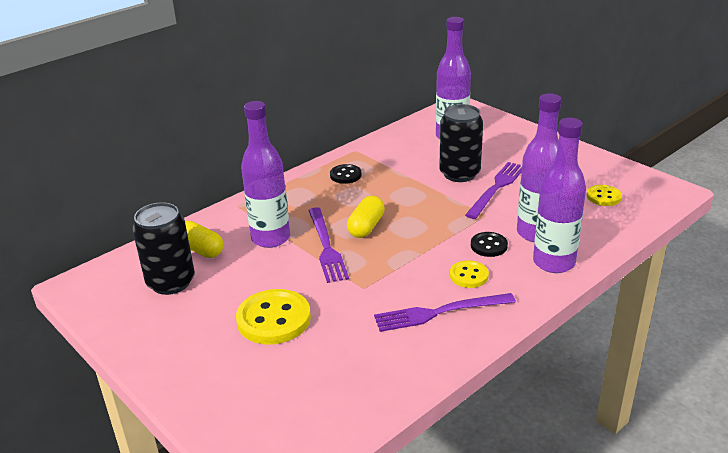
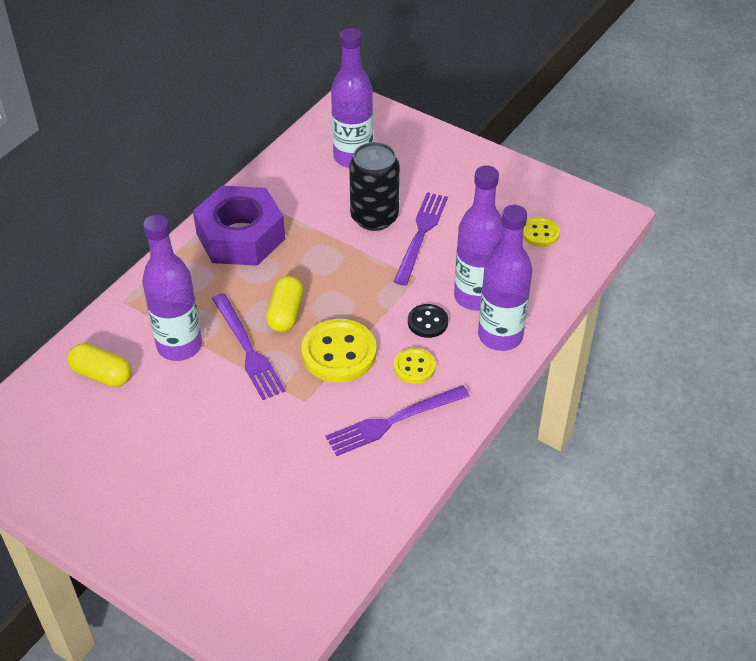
camera: 15 degrees left, 15 degrees up
black can [132,202,195,295] -> none
yellow button [236,289,311,344] -> yellow button moved to [301,319,376,382]
black button [330,164,362,184] -> purple nut [193,186,285,266]

